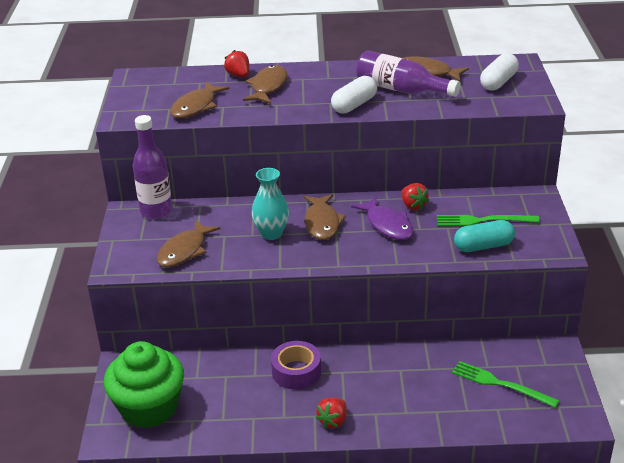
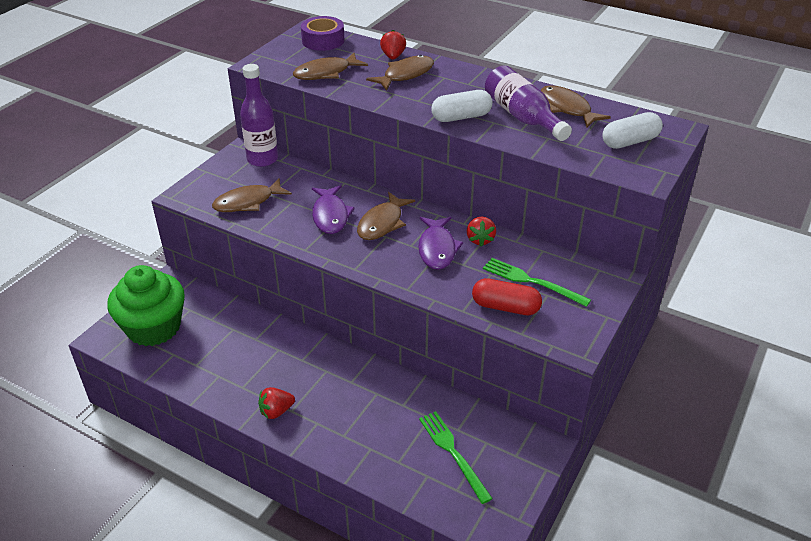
camera: 30 degrees right, 5 degrees up
turquoise vase [251,168,289,240] -> purple fish [312,185,355,234]
purple tape [271,341,321,390] -> purple tape moved to [301,16,344,51]
turquoise capsule [454,220,515,252] -> red capsule [472,278,542,315]

